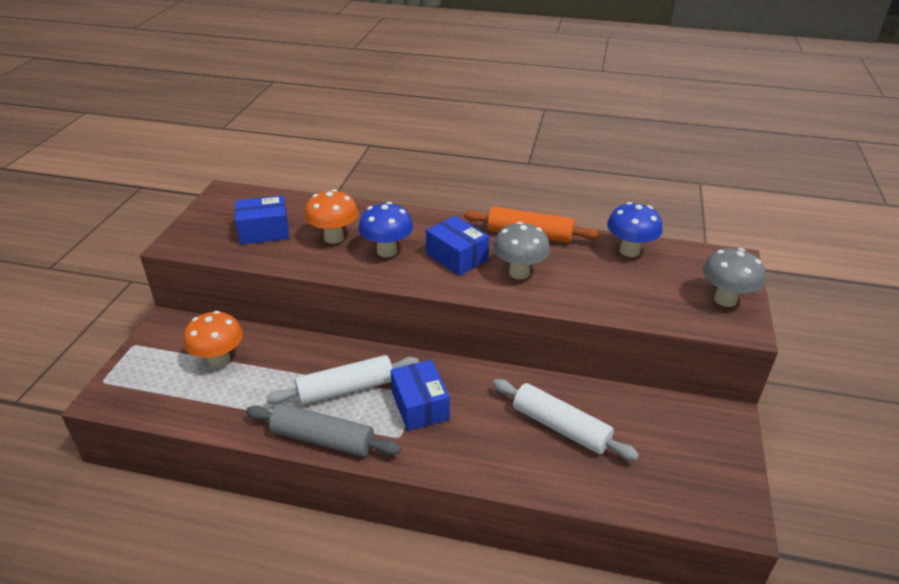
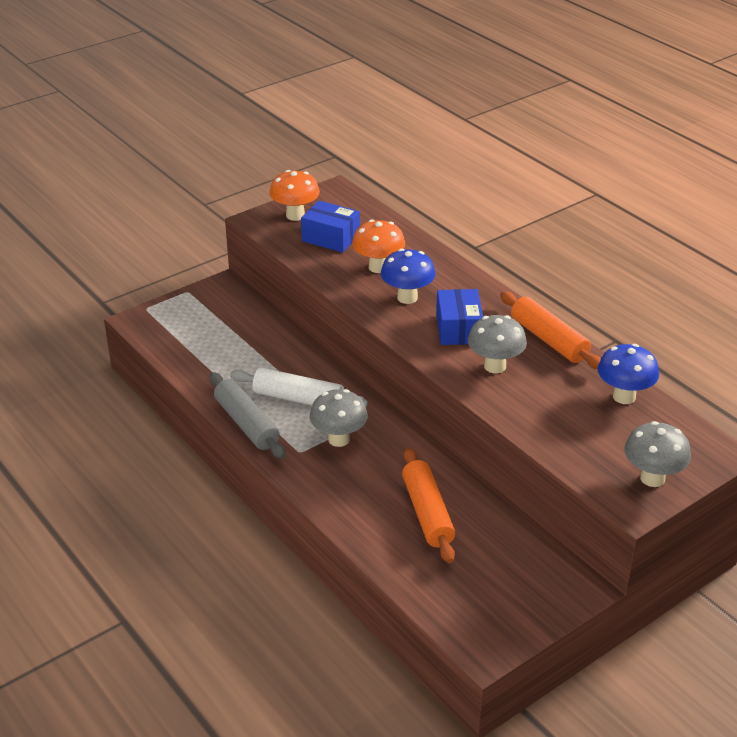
camera: 40 degrees right, 0 degrees up
orange mushroom [184,311,243,368] -> orange mushroom moved to [270,170,320,221]
blue box [391,360,450,431] -> grey mushroom [310,389,368,447]
white rolling pin [493,379,639,461] -> orange rolling pin [402,448,455,563]

